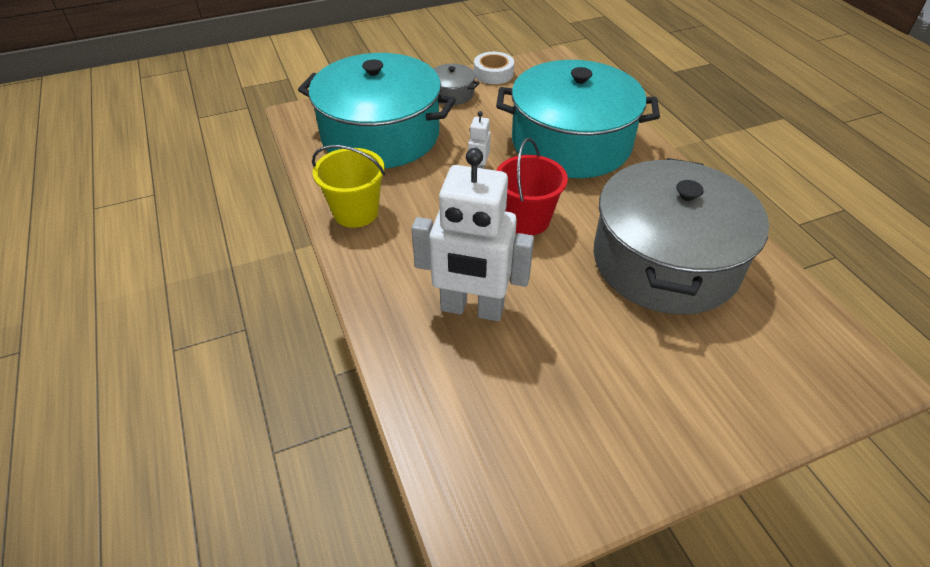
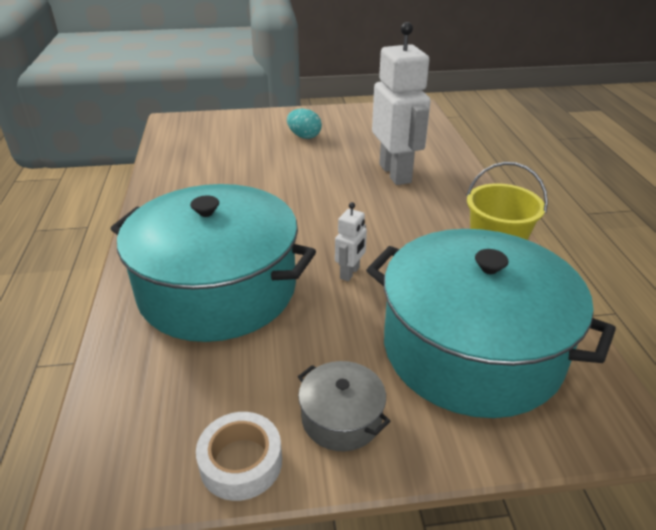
camera: 165 degrees left, 10 degrees down
white robot [411,148,534,321] -> white robot turned 45 degrees clockwise [372,22,430,185]
red bucket [496,138,568,235] -> none
grey pot [593,158,769,314] -> none
none -> turquoise egg [287,108,322,139]

